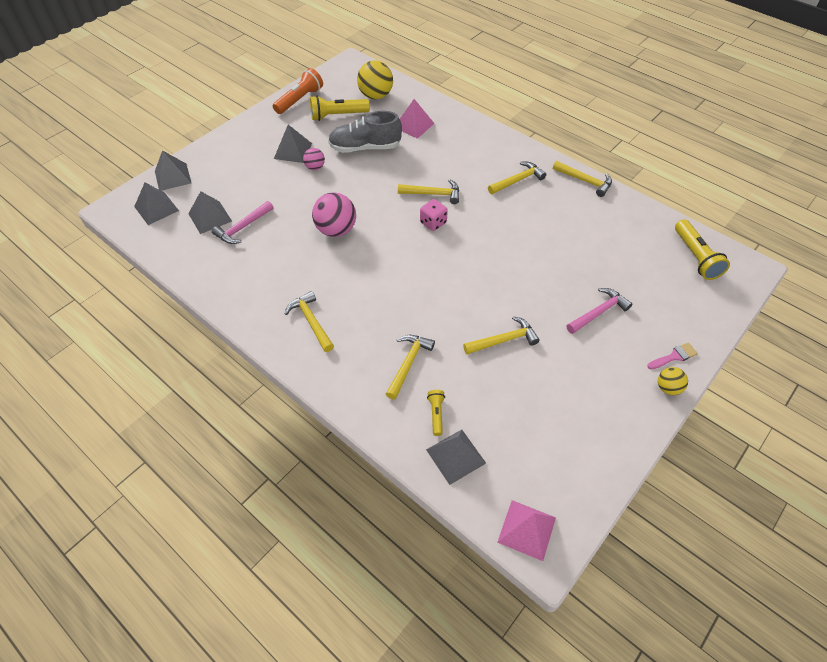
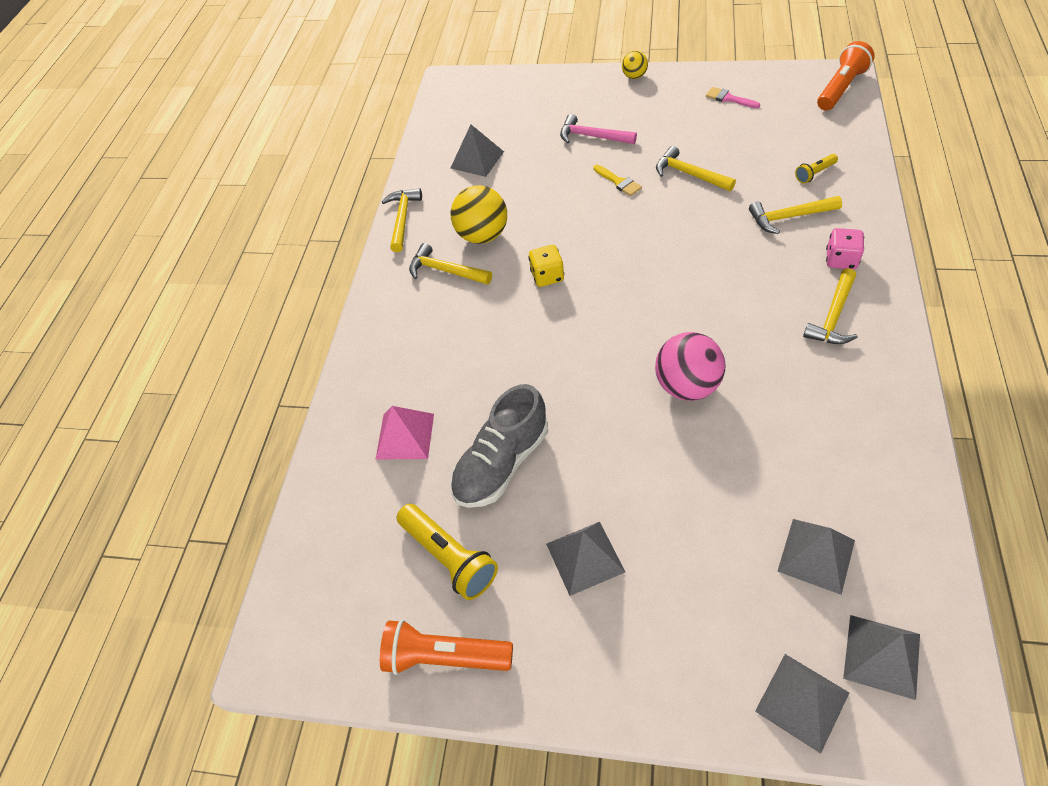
camera: 115 degrees left, 0 degrees up
pink hammer [212,201,273,244] -> none
pink ball [303,148,325,170] -> none
grey shoe [328,111,402,153] -> grey shoe turned 75 degrees clockwise [450,384,548,508]
yellow ball [357,60,393,99] -> yellow ball moved to [450,185,507,244]
yellow hammer [398,179,459,204] -> none
pink dice [420,199,448,231] -> pink dice moved to [826,228,864,269]
grey pyramid [426,430,486,485] -> grey pyramid moved to [451,125,504,177]
pink pyramid [497,500,556,561] -> orange flashlight [817,41,875,111]
pink brush [647,342,698,369] -> pink brush moved to [706,87,760,108]
yellow flashlight [675,219,730,280] -> none
none -> yellow dice [529,245,564,287]
none -> yellow brush [593,165,642,196]

